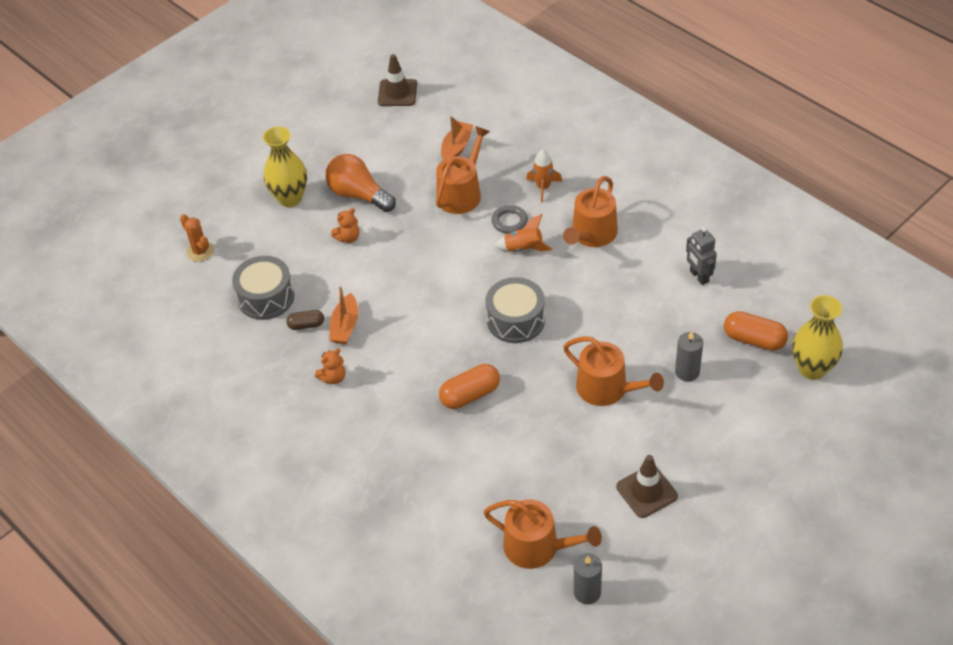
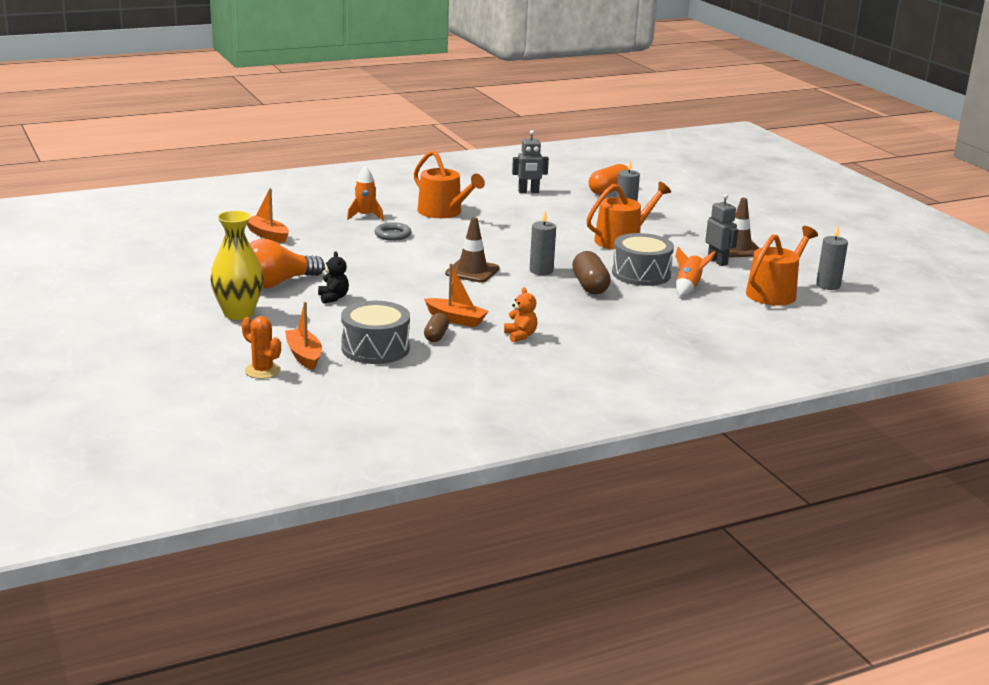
camera: 75 degrees left, 25 degrees down
orange cactus [180,214,214,262] -> orange cactus turned 60 degrees clockwise [242,316,281,379]
orange teddy bear [331,208,359,243] -> black teddy bear [318,251,349,304]
brown traffic cone [378,54,417,106] -> brown traffic cone moved to [445,217,499,283]
orange watering can [436,126,490,214] -> none
orange capsule [439,364,500,409] -> brown capsule [572,251,611,294]
grey drum [486,277,545,343] -> grey drum moved to [612,233,674,286]
orange rocket [494,214,552,252] -> orange rocket moved to [675,247,716,296]
yellow vase [792,295,843,380] -> none
none -> orange boat [285,302,322,370]
none -> grey candle [530,211,556,275]
none -> grey robot [705,194,738,266]

